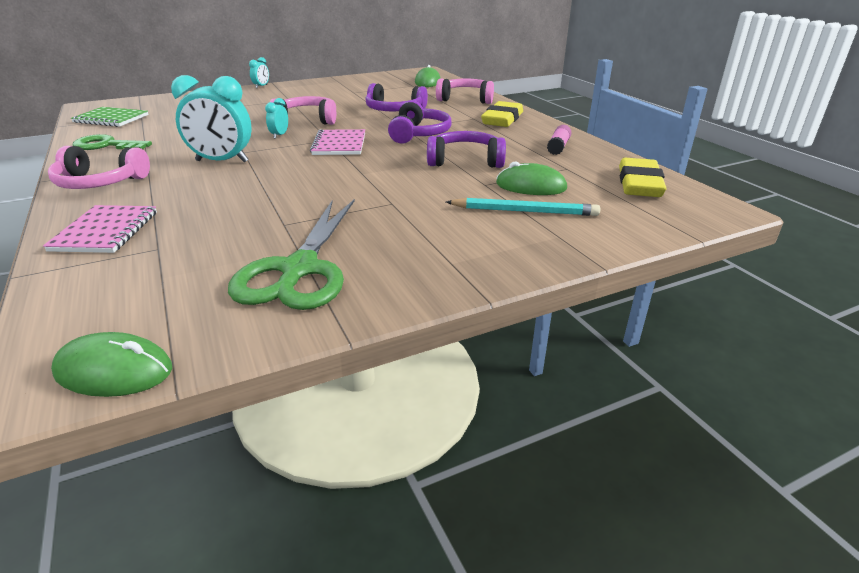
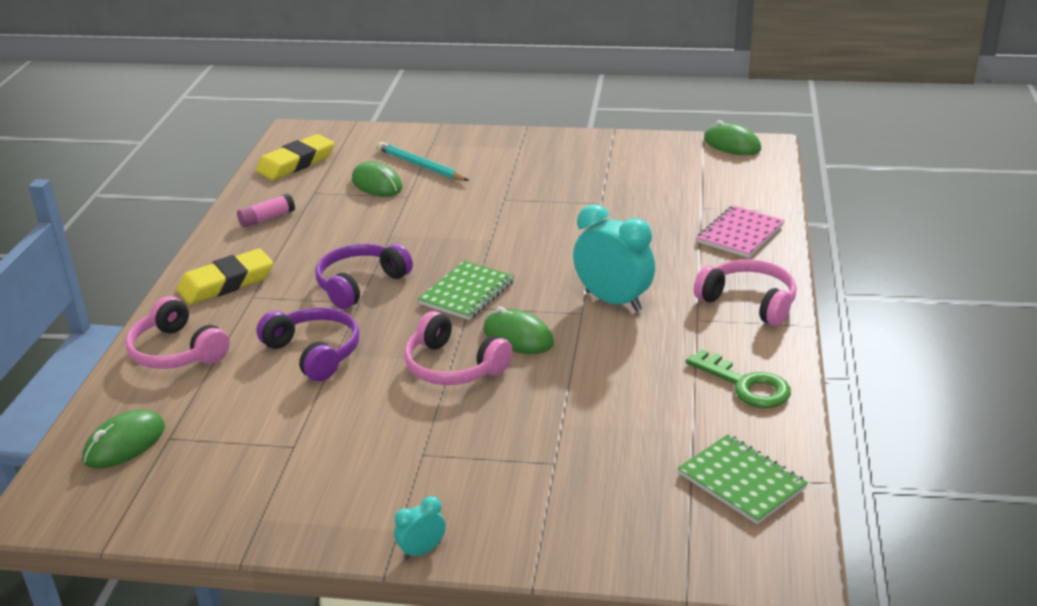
camera: 145 degrees left, 0 degrees up
green scissors [228,200,355,310] -> none
turquoise clock [265,98,288,139] -> green mouse [483,306,554,354]
pink notebook [310,129,365,155] -> green notebook [418,261,514,320]
purple headphones [427,131,506,168] -> none

